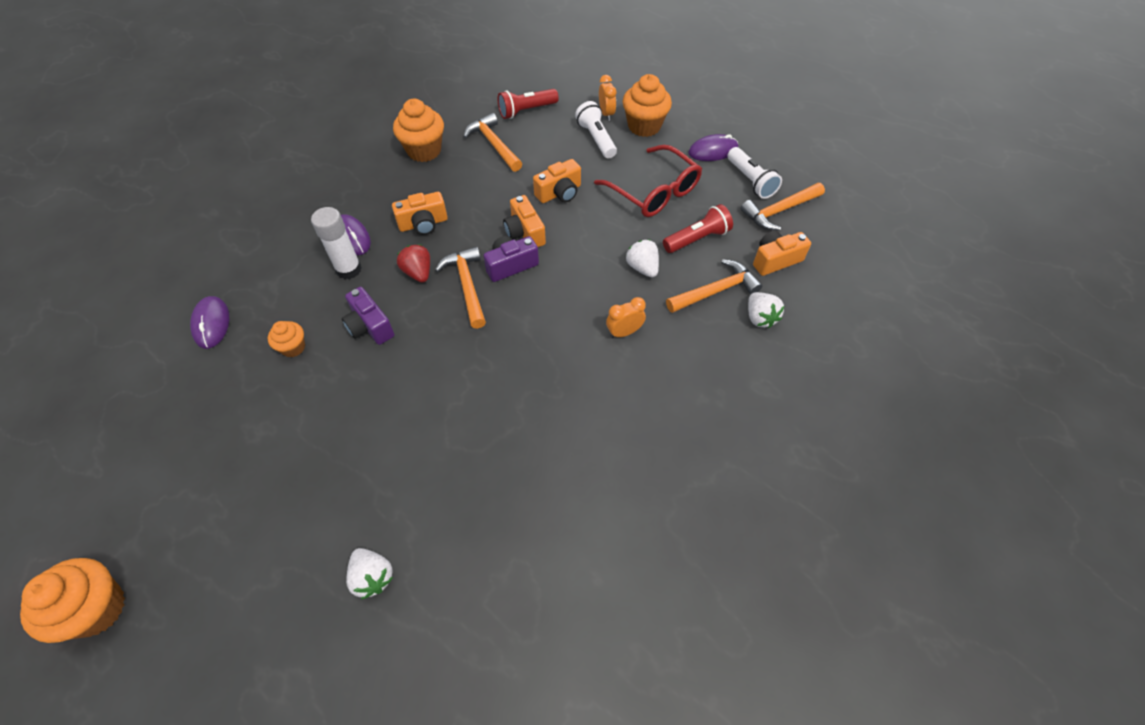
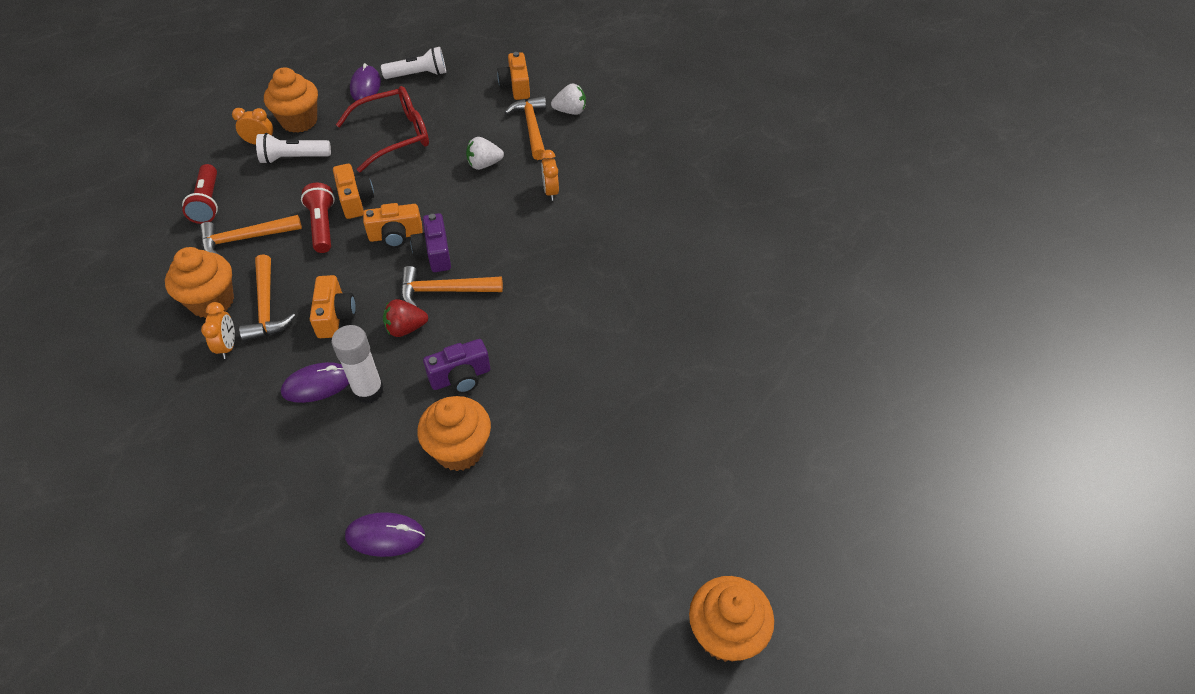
camera: 75 degrees left, 5 degrees down
orange cupcake [268,321,305,358] -> orange cupcake [417,396,491,471], size x1.78
white strawberry [346,548,393,599] -> none
red flashlight [663,204,733,253] -> red flashlight moved to [301,183,335,253]
orange hammer [741,183,825,231] -> orange hammer moved to [239,254,296,341]
none -> orange clock [201,302,235,359]

